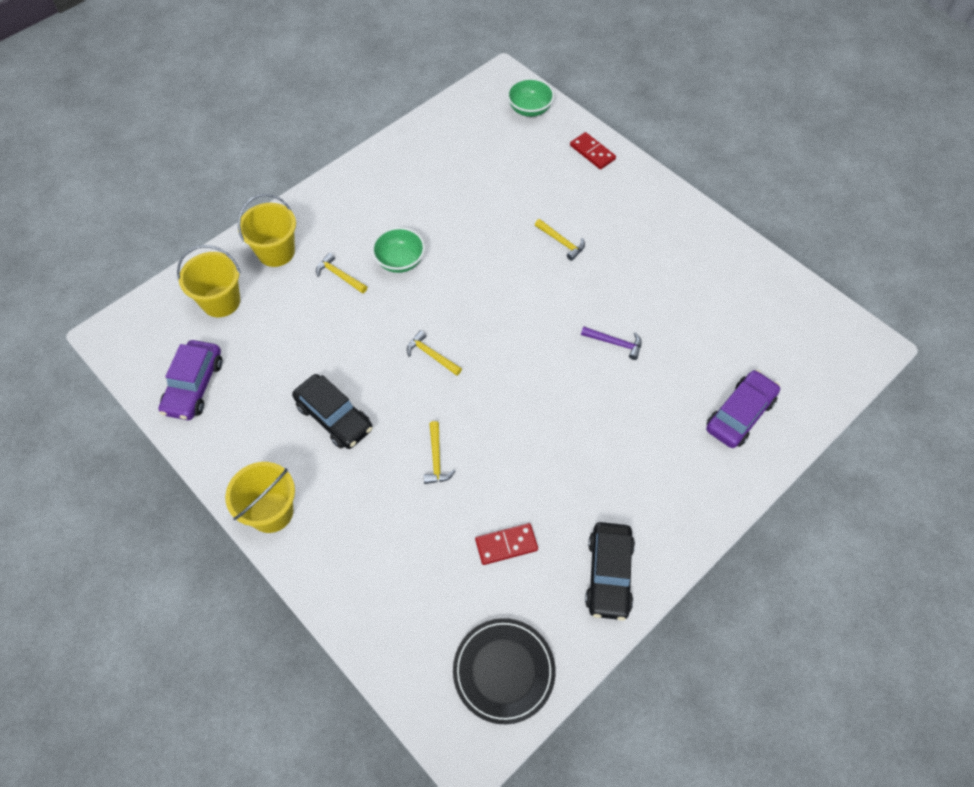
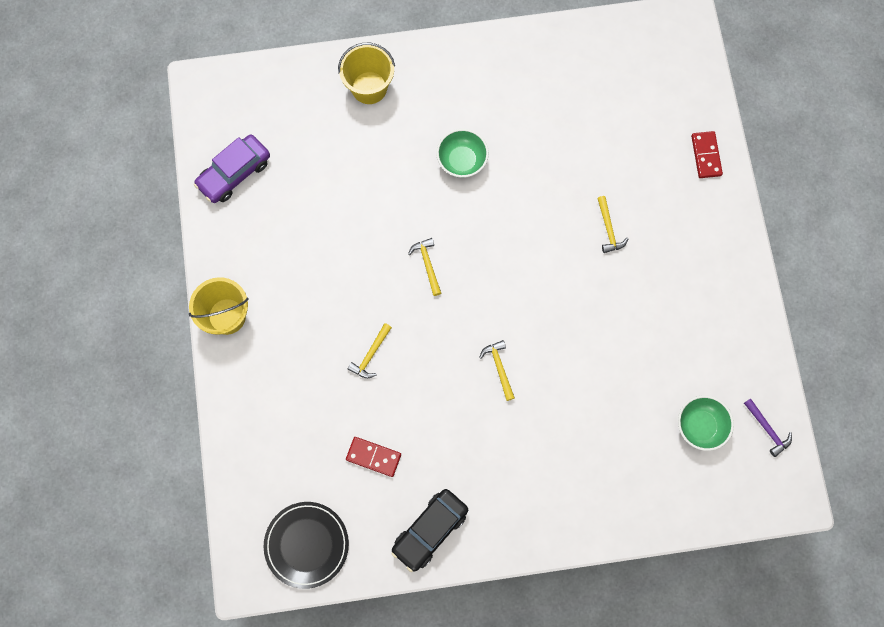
camera: 35 degrees right, 15 degrees up
yellow bucket [177,245,241,317] -> none
black car [292,374,373,449] -> none
yellow hammer [316,253,367,294] -> yellow hammer moved to [479,340,515,401]
green bowl [507,78,555,117] -> green bowl moved to [678,395,734,451]
purple hammer [581,327,642,360] -> purple hammer moved to [744,398,792,457]
purple car [706,370,780,448] -> none

